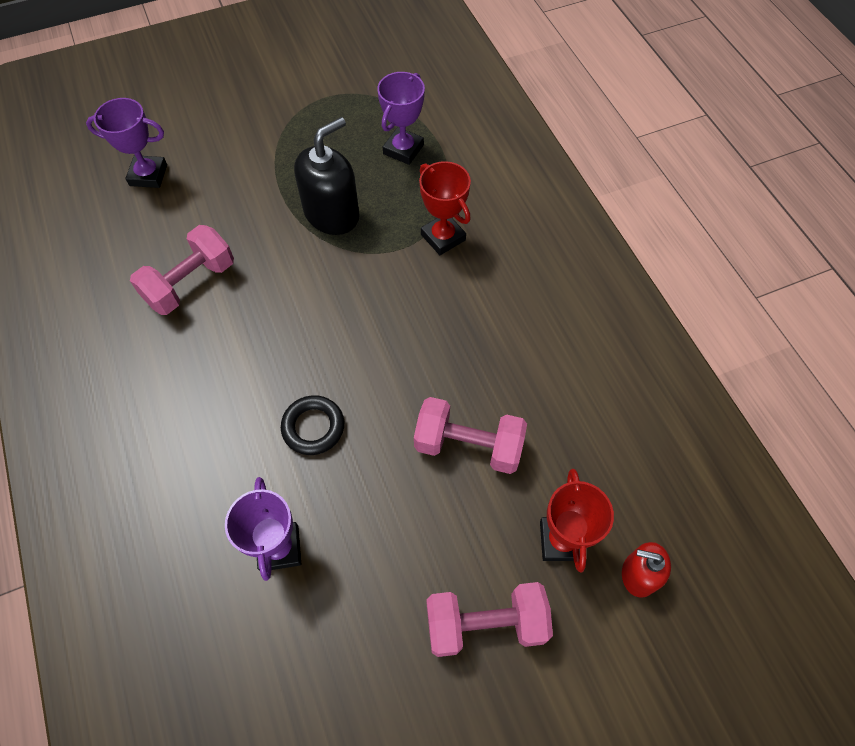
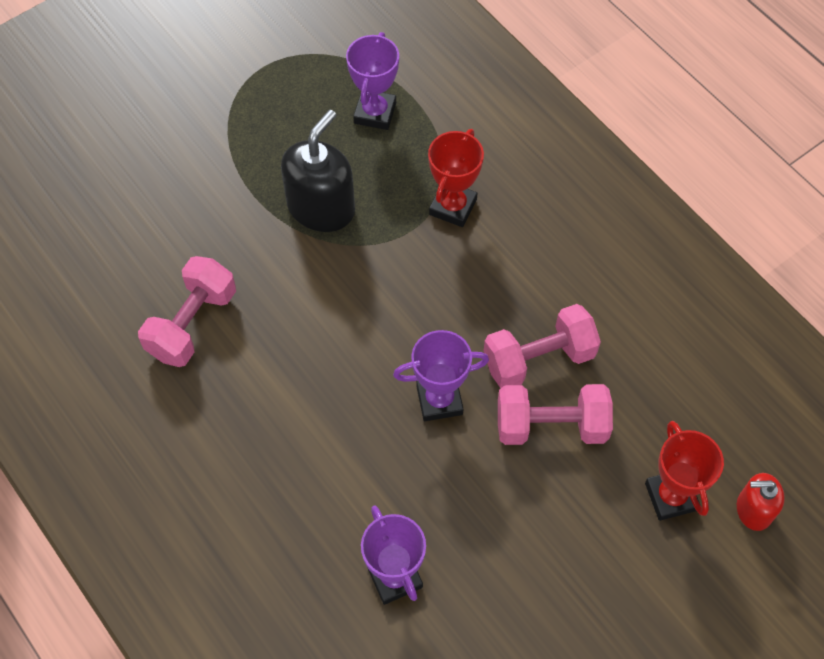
camera: 15 degrees left, 0 degrees up
purple trophy [86,98,167,188] -> purple trophy moved to [393,330,489,421]
black ring [281,395,344,455] -> none
red trophy [419,161,471,255] -> red trophy turned 75 degrees clockwise [428,129,484,227]
pink dumbbell [427,582,553,657] -> pink dumbbell moved to [483,304,601,388]

